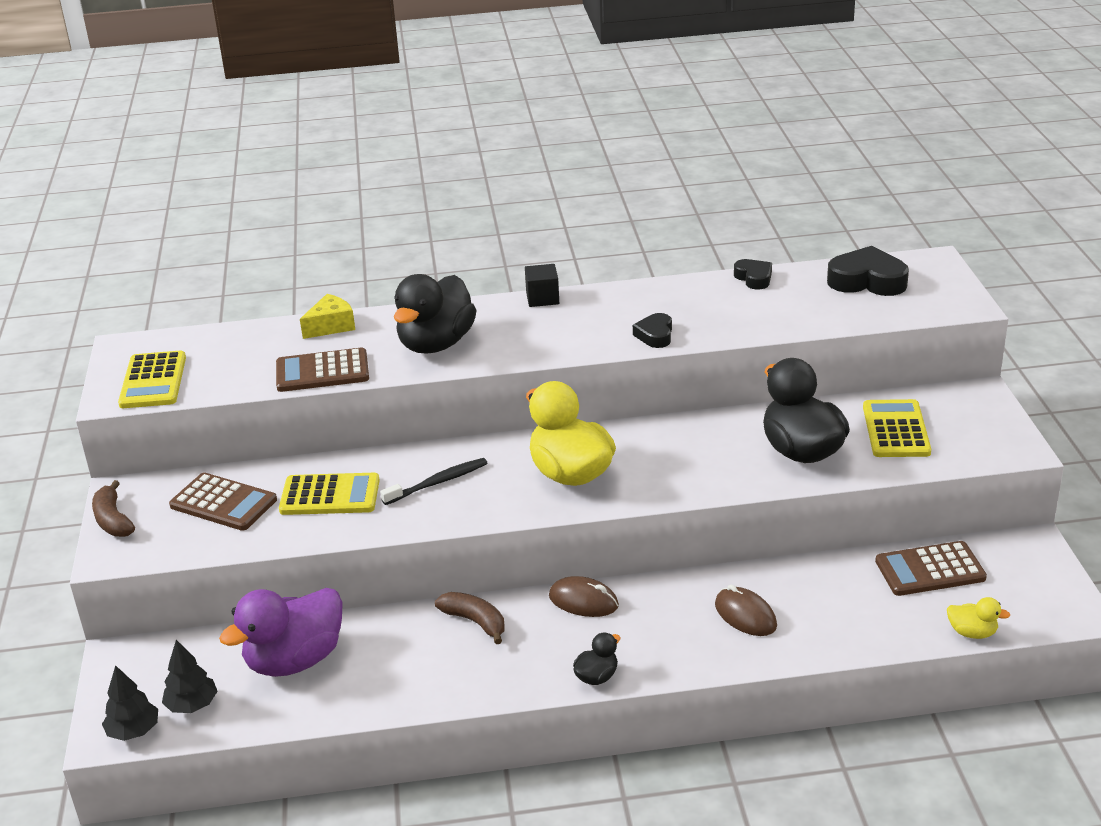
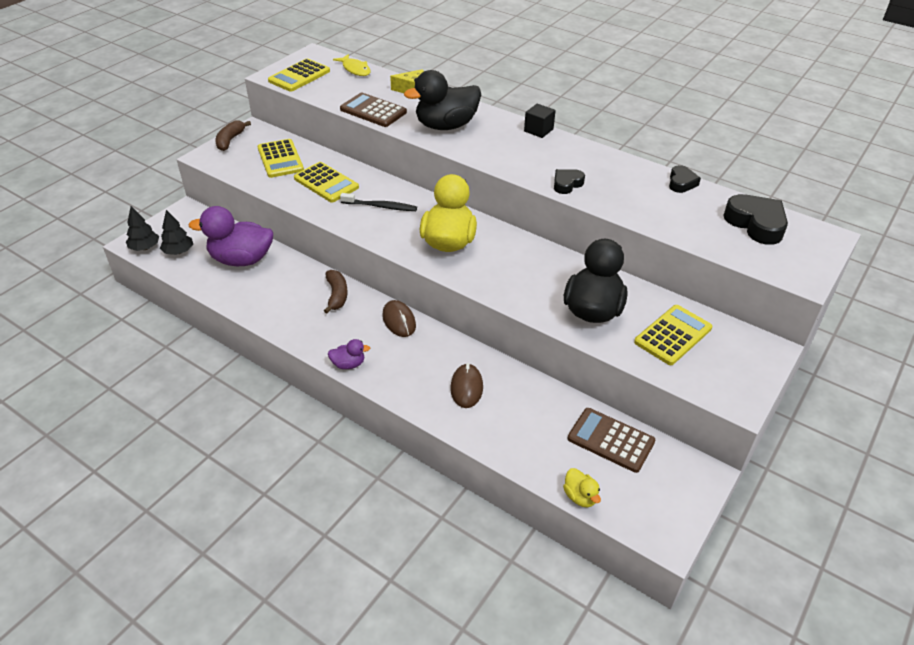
camera: 40 degrees right, 10 degrees up
brown calculator [169,472,277,531] -> yellow calculator [258,139,304,178]
black duck [573,632,621,685] -> purple duck [328,339,370,369]
none -> yellow fish [333,54,371,76]

